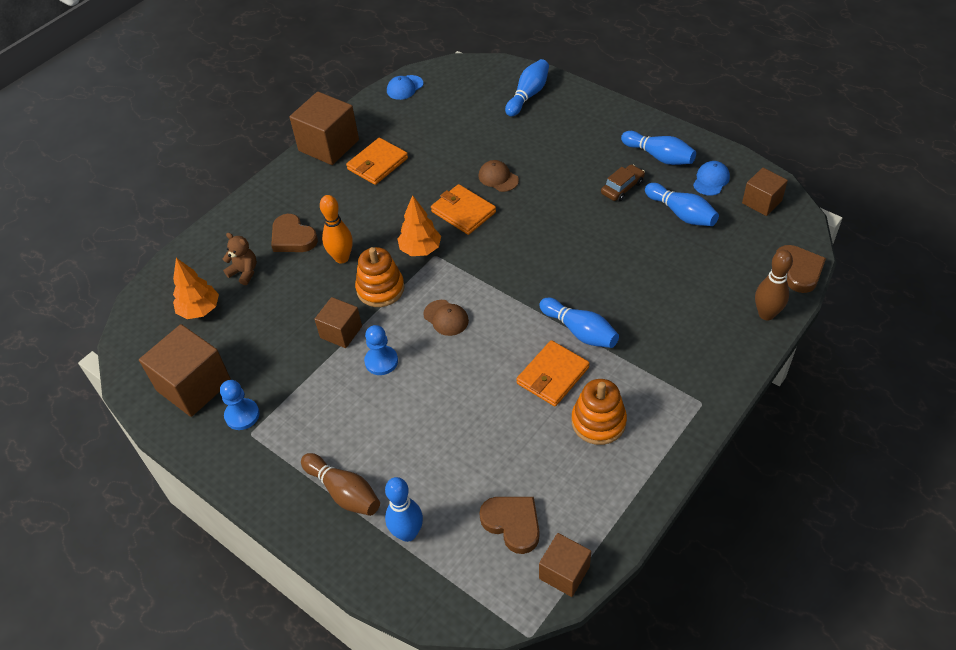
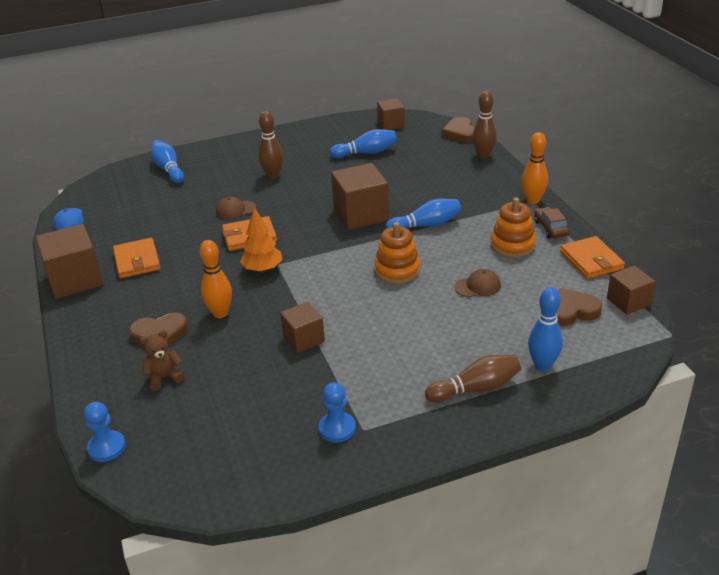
camera: 60 degrees left, 15 degrees down
brown cube [139,324,231,417] -> brown cube moved to [331,163,389,230]
orange tree [173,258,219,319] -> none
orange stacking toy [355,247,405,307] -> orange stacking toy moved to [374,222,420,284]
blue pawn [364,325,398,375] -> blue pawn moved to [84,402,126,462]
brown cap [423,300,469,336] -> brown cap moved to [454,269,501,297]
orange wallet [516,340,590,407] -> orange wallet moved to [560,236,625,279]
brown car [601,164,645,201] -> brown car moved to [534,207,570,238]
blue bowling pin [621,131,696,165] -> none
blue cap [693,161,730,196] -> none
brown heart [776,245,826,293] -> brown heart turned 120 degrees counterclockwise [442,117,474,143]
none -> brown bowling pin [259,111,283,179]
none -> orange bowling pin [522,132,548,204]

